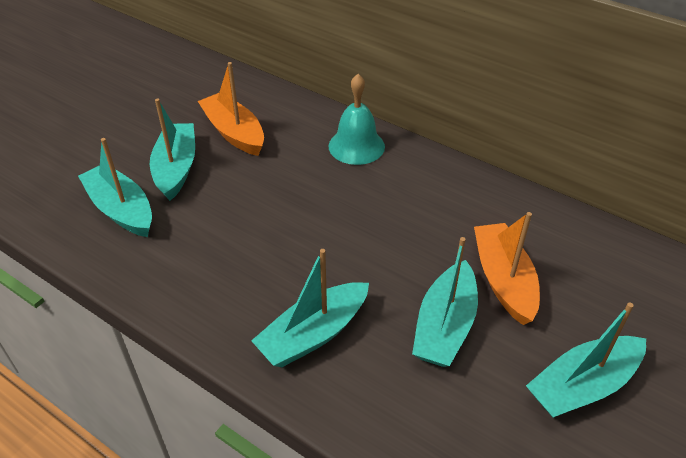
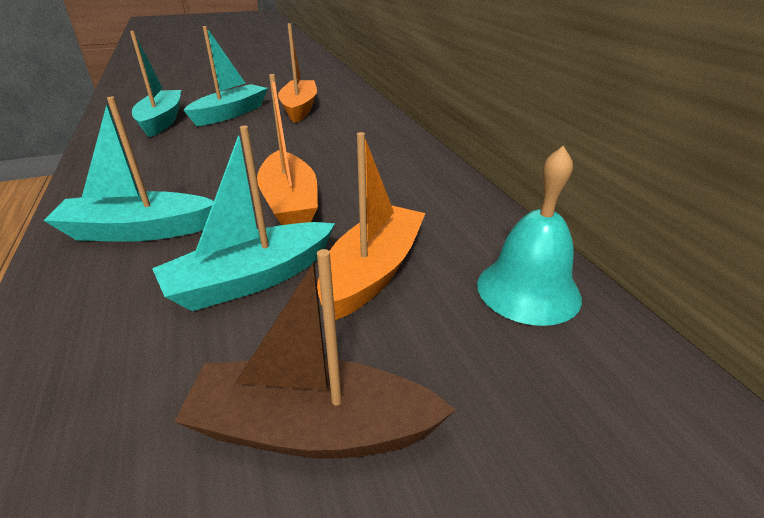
camera: 35 degrees right, 10 degrees down
turquoise bell [329,74,385,165] -> turquoise bell moved to [477,146,582,326]
turquoise boat [526,302,646,418] -> brown boat [174,249,456,459]
none -> orange boat [257,74,318,225]

